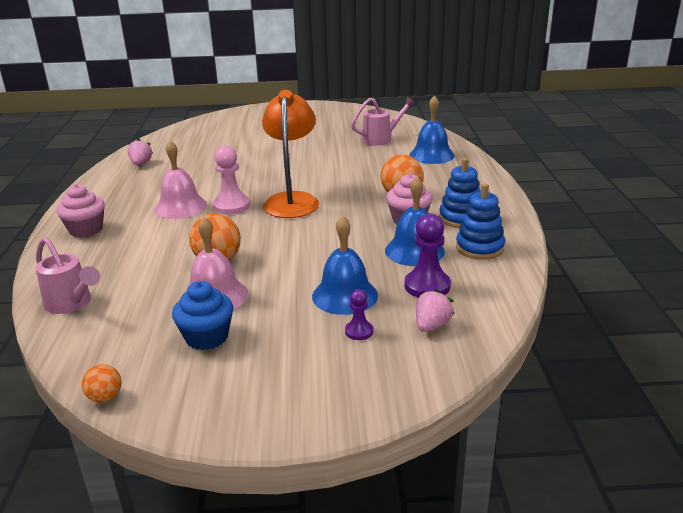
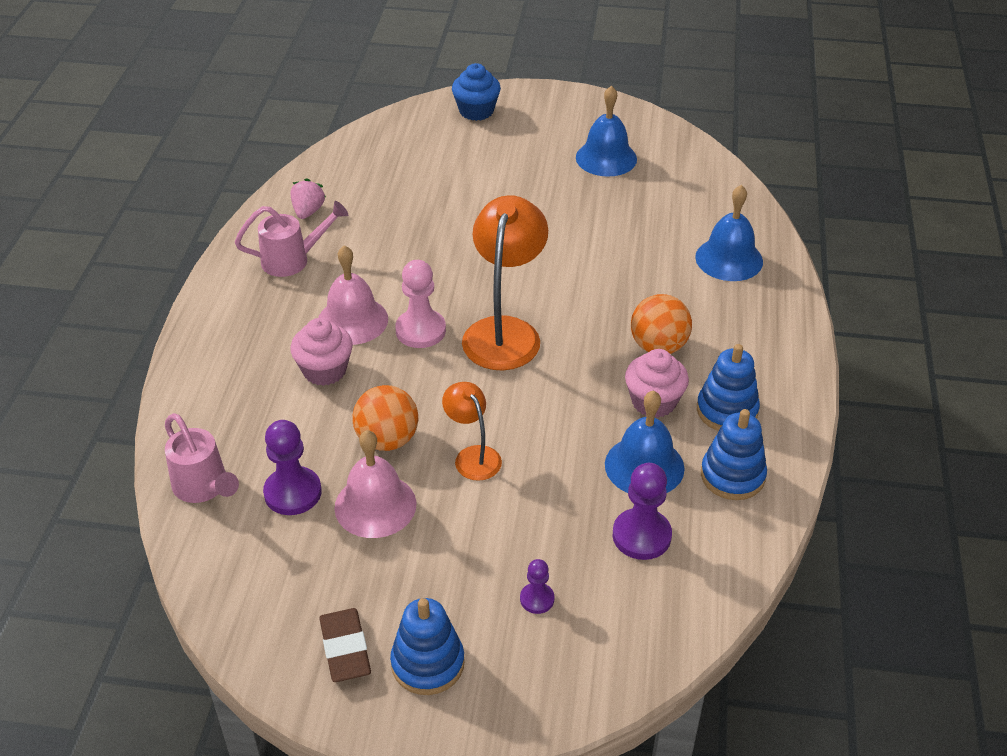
camera: 10 degrees right, 15 degrees up
pink cupcake [57,184,105,238] -> pink cupcake moved to [290,318,353,386]
orange ball [82,364,122,402] -> none
blue cupcake [172,281,233,350] -> blue cupcake moved to [452,63,501,121]
blue bell [312,215,378,315] -> blue bell moved to [576,86,637,177]
pink watering can [351,97,416,146] -> pink watering can moved to [235,201,348,277]
pink strawberry [416,289,454,332] -> none
none -> purple pawn [263,420,322,515]
none -> brown eraser [319,608,371,682]
none -> blue stacking toy [390,598,465,695]
none -> orange lamp [442,382,502,481]

